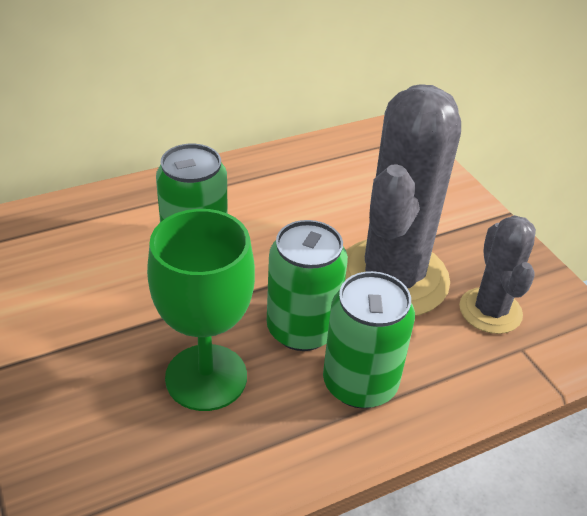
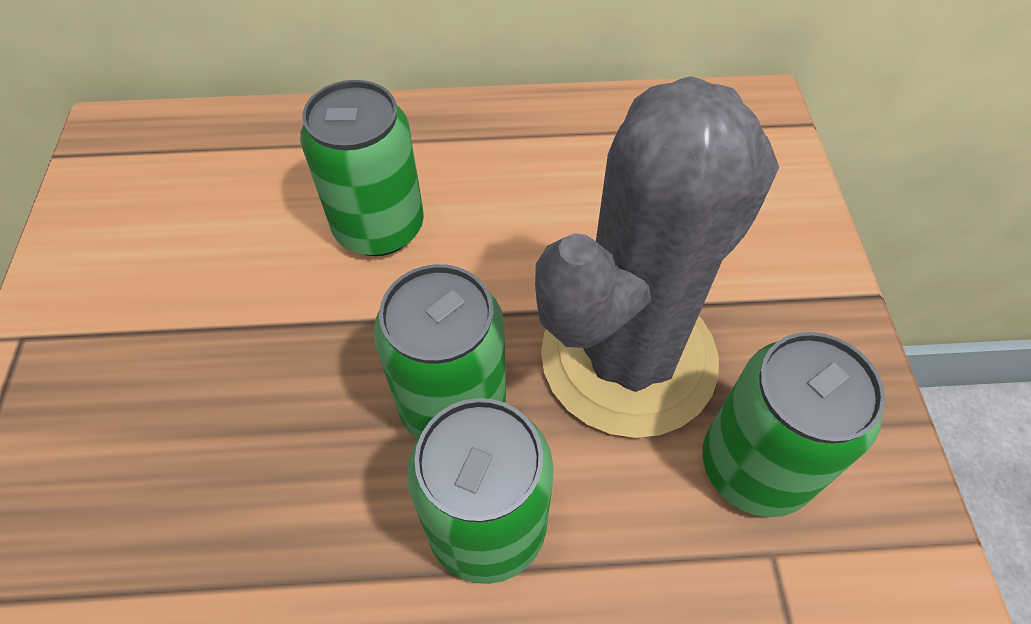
camera: 25 degrees right, 15 degrees up
green goblet [147,209,255,411] -> none
grey cactus [459,215,536,334] -> green can [703,332,885,517]

